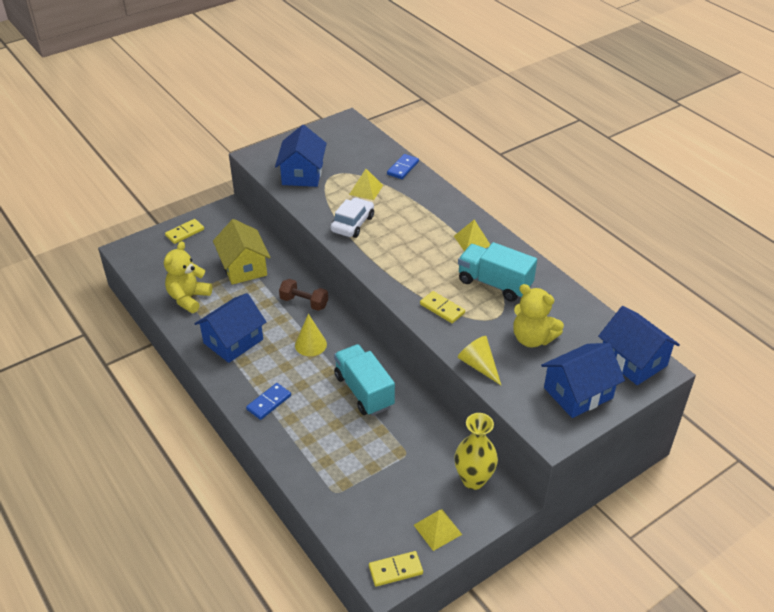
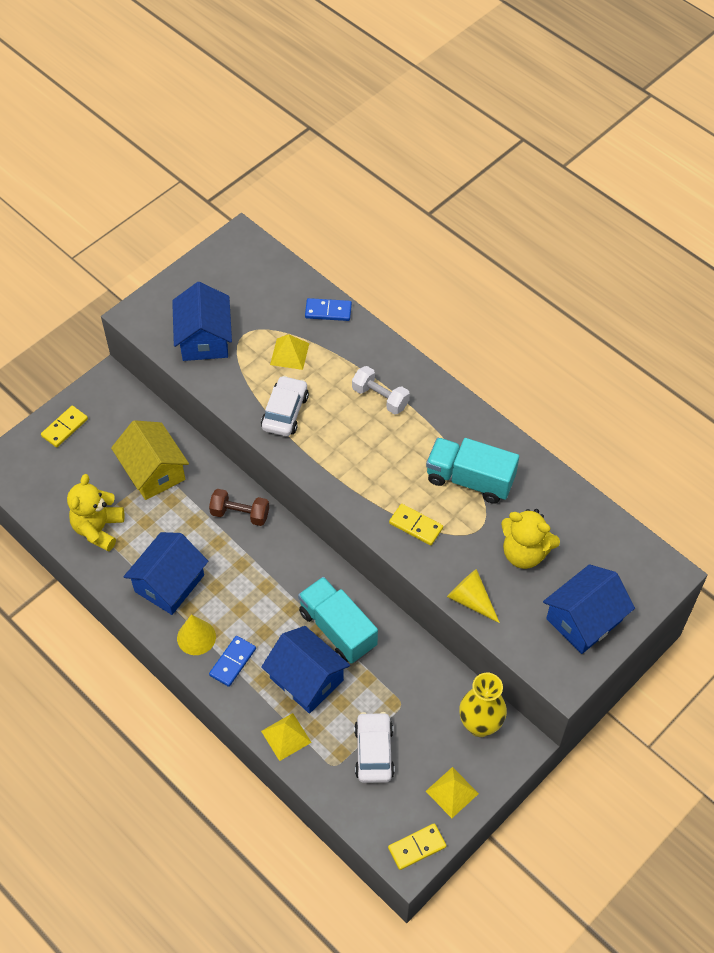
camera: 10 degrees left, 15 degrees up
yellow cone [295,314,327,356] -> yellow cone moved to [177,614,216,655]
blue domino [387,154,419,179] -> blue domino turned 75 degrees clockwise [305,298,352,321]
yellow pyramid [454,220,490,251] -> yellow pyramid moved to [261,713,312,761]
blue house [598,306,680,385] -> blue house moved to [261,626,350,714]
none -> white dumbbell [352,366,410,415]
none -> white car [354,712,395,783]

